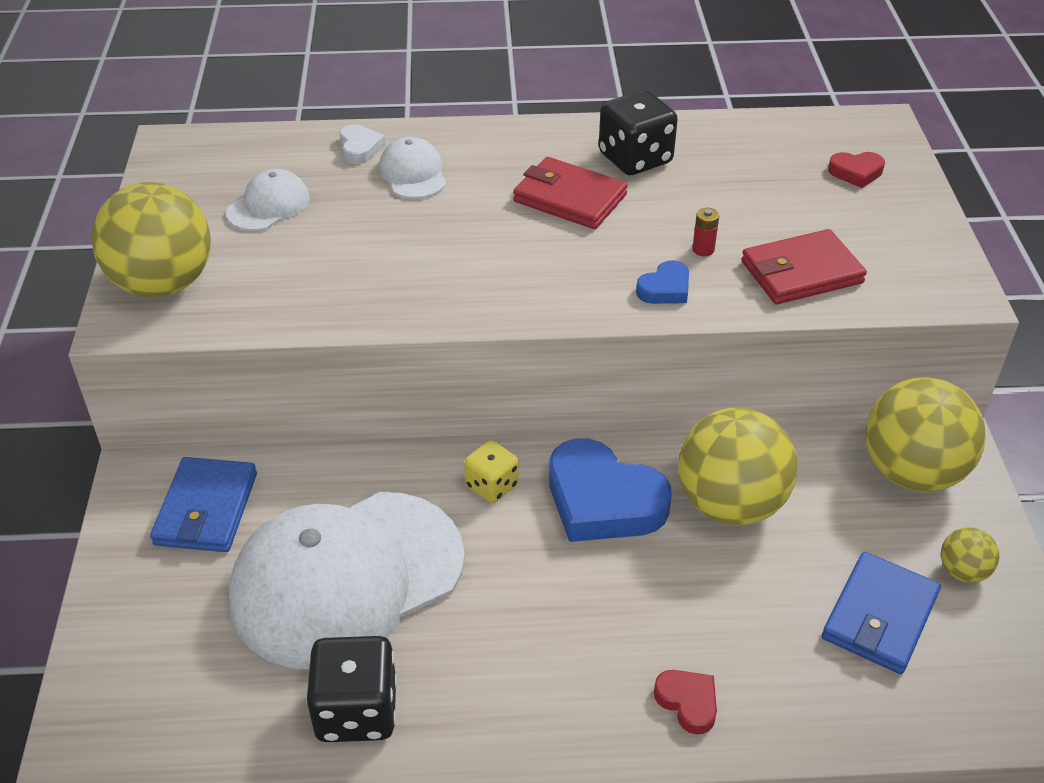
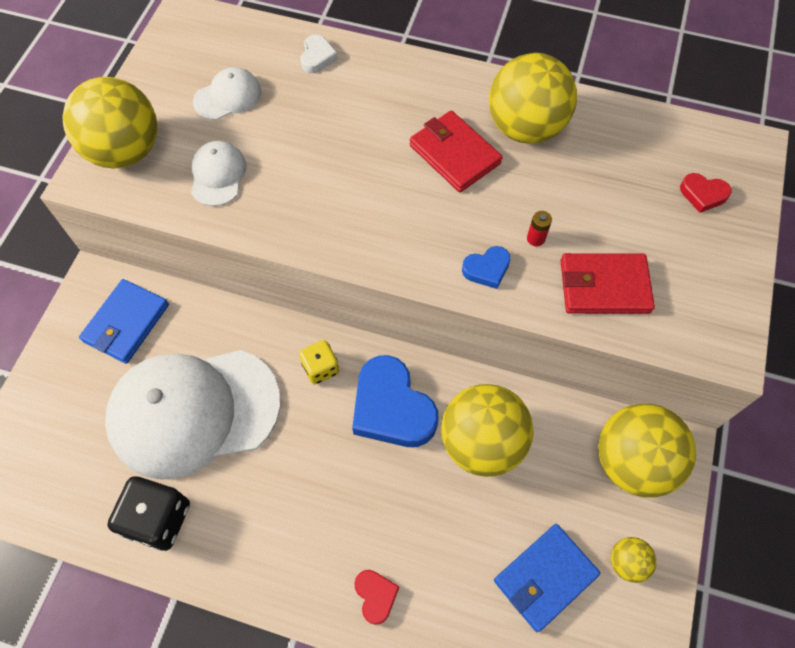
camera: 20 degrees right, 20 degrees up
white cap [379,137,447,199] -> white cap moved to [191,141,246,206]
black dice [599,90,678,175] -> yellow ball [489,53,577,143]

